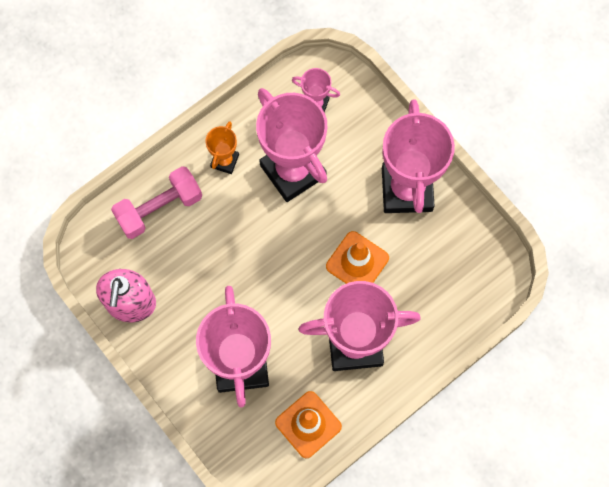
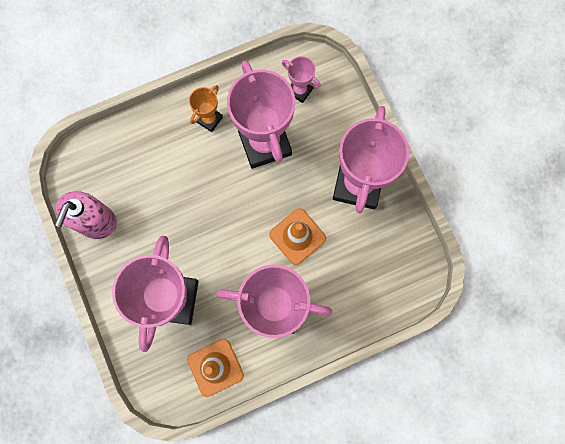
camera: 15 degrees right, 5 degrees up
pink dumbbell [111,166,202,239] -> none

